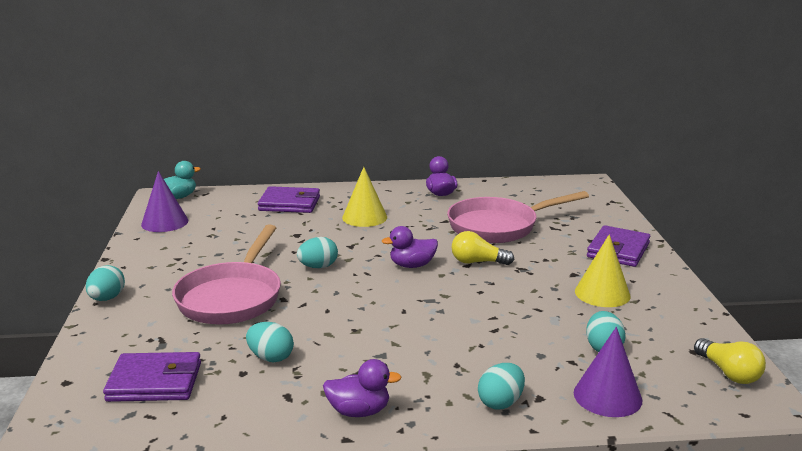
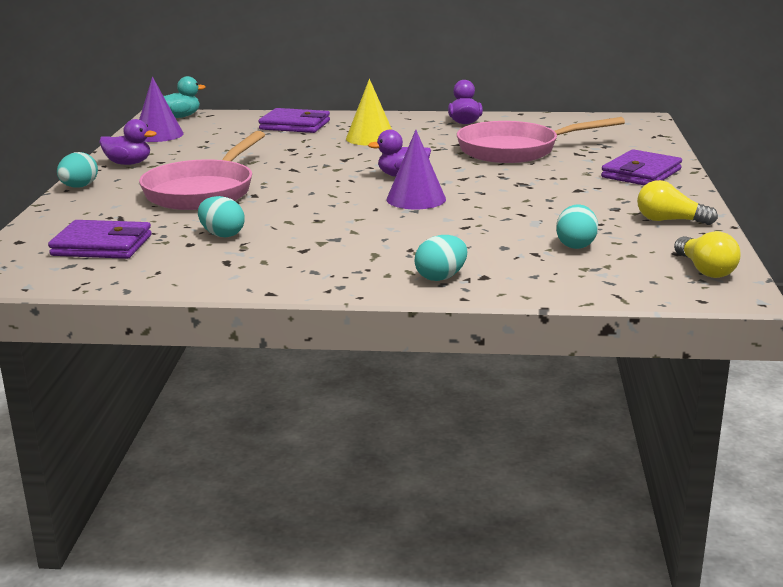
camera: 10 degrees right, 0 degrees up
turquoise egg [297,237,338,268] -> none
purple duck [323,359,402,417] -> purple duck moved to [99,119,157,165]
yellow light bulb [451,231,514,265] -> yellow light bulb moved to [637,180,718,225]
purple cone [574,327,642,417] -> purple cone moved to [387,130,446,209]
yellow cone [575,234,631,307] -> none

